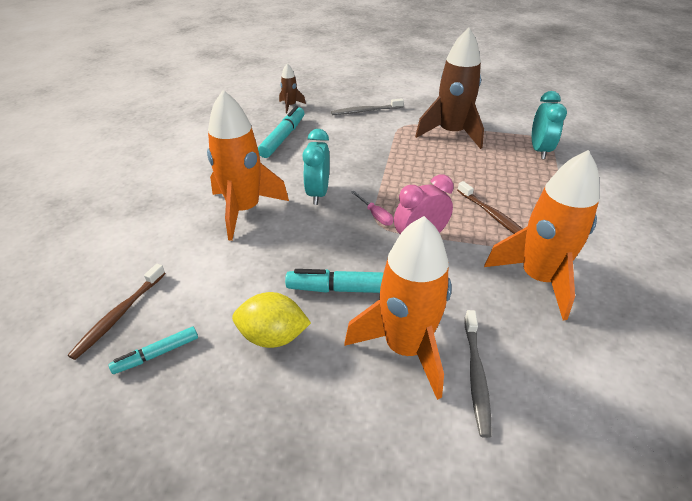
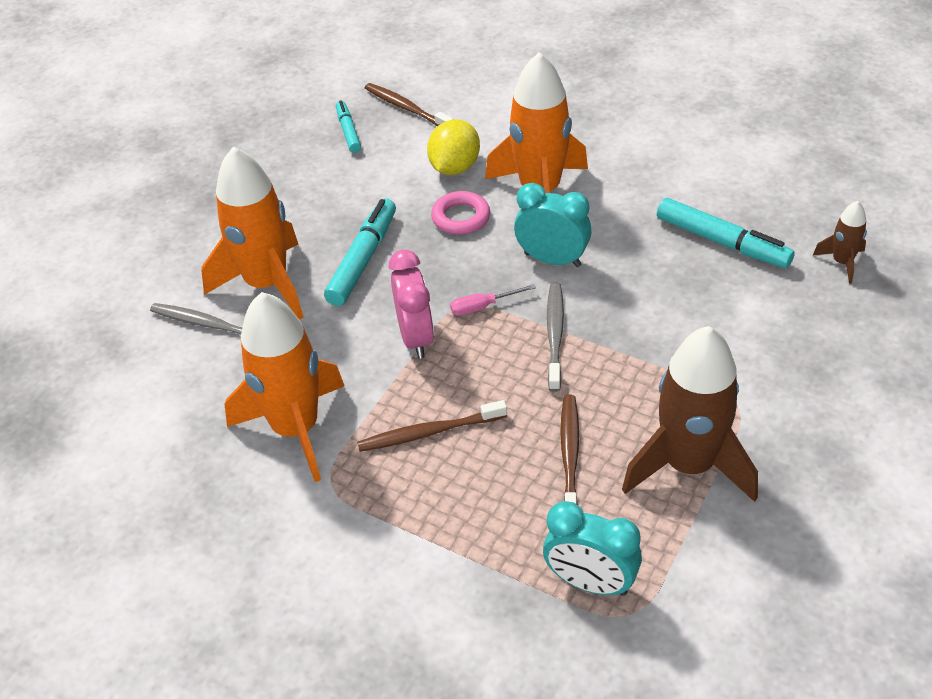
camera: 110 degrees right, 5 degrees up
yellow lemon [232,292,311,348] -> yellow lemon moved to [427,119,480,175]
grey toothbrush [331,98,404,115] -> grey toothbrush moved to [547,283,564,392]
none -> pink ring [431,191,490,235]
none -> brown toothbrush [560,395,579,505]

